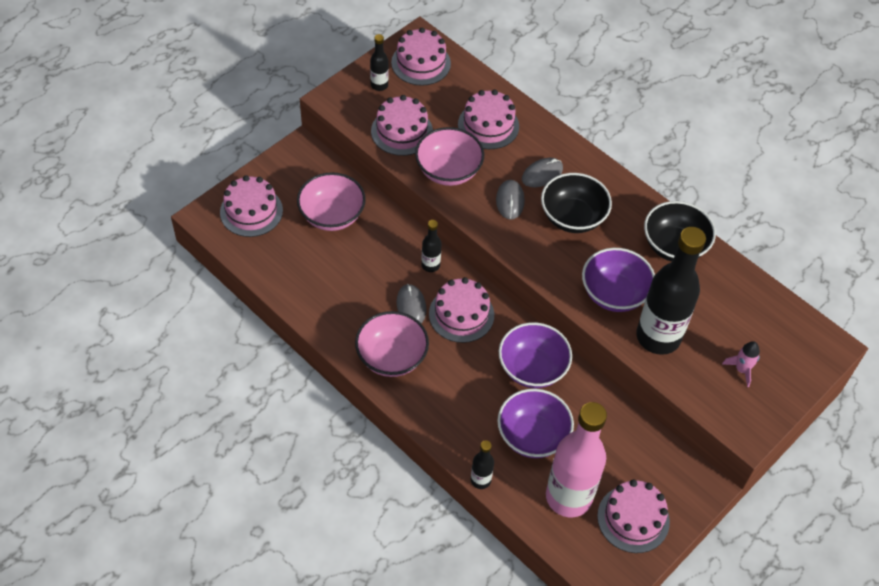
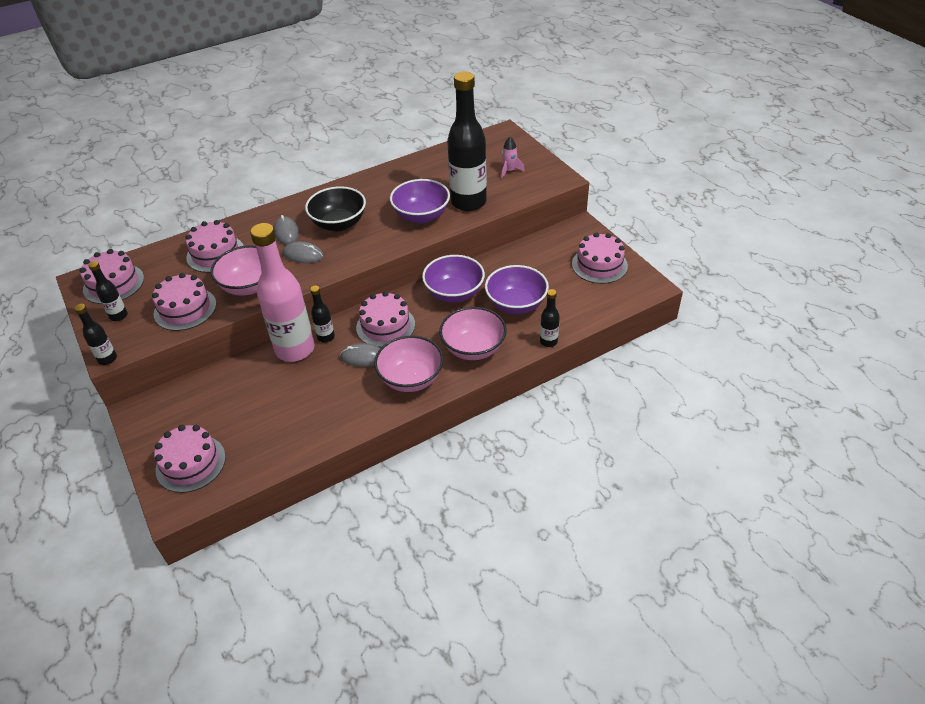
camera: 70 degrees left, 10 degrees down
pink bowl [297,172,366,231] -> pink bowl moved to [439,307,507,360]
pink bottle [546,402,607,517] -> pink bottle moved to [250,223,315,362]
black bowl [644,201,716,262] -> none
none -> black bottle [74,304,117,365]

